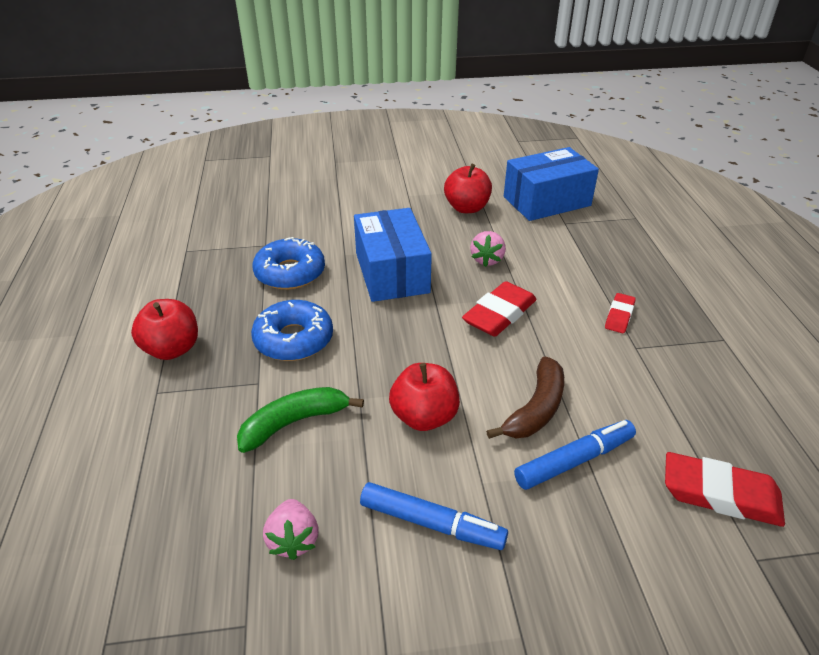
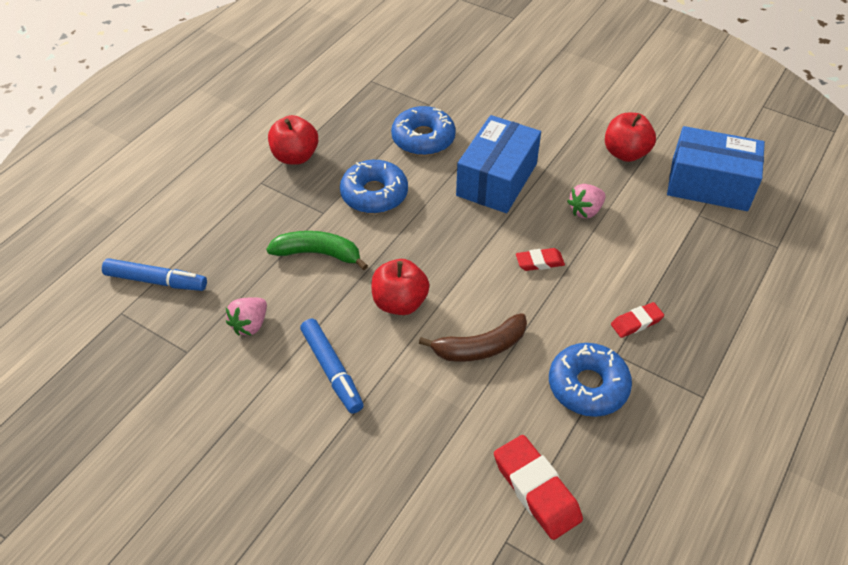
camera: 40 degrees right, 10 degrees up
red eraser [462,281,537,337] -> red eraser [516,248,565,271], size x0.57
blue marker [514,420,636,490] -> blue marker moved to [102,258,207,291]
none -> blue donut [549,343,632,417]

